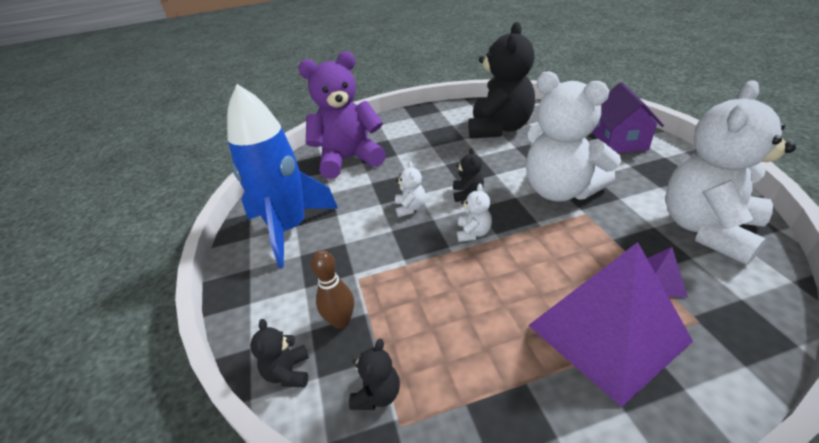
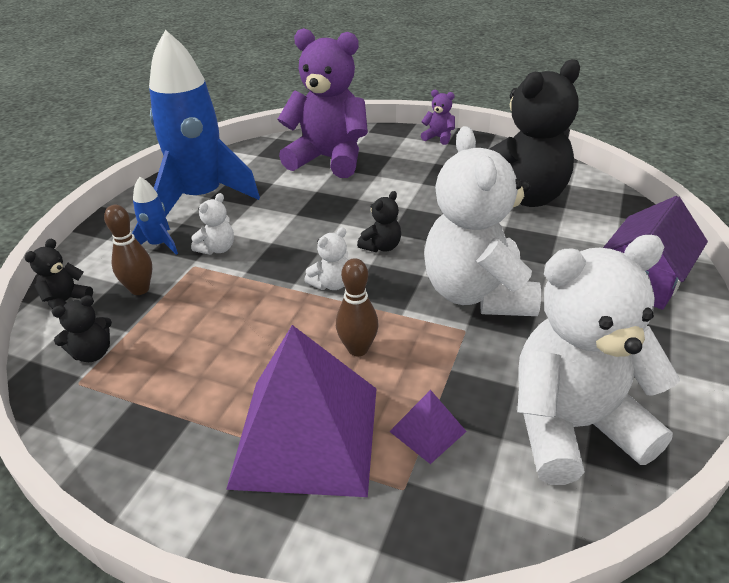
camera: 35 degrees right, 0 degrees up
white teddy bear [395,161,426,217] -> white teddy bear moved to [191,193,234,255]
none -> blue rocket [132,177,178,255]
none -> brown bowling pin [336,258,379,356]
none -> purple teddy bear [421,90,455,145]

